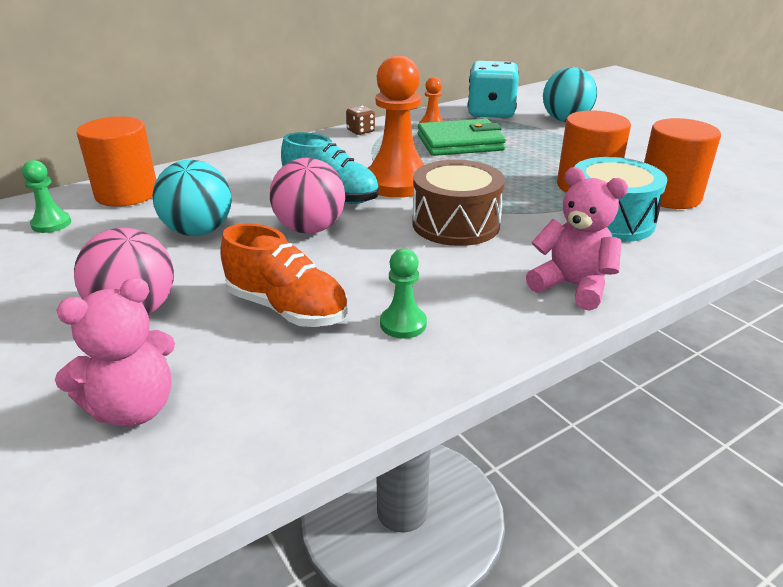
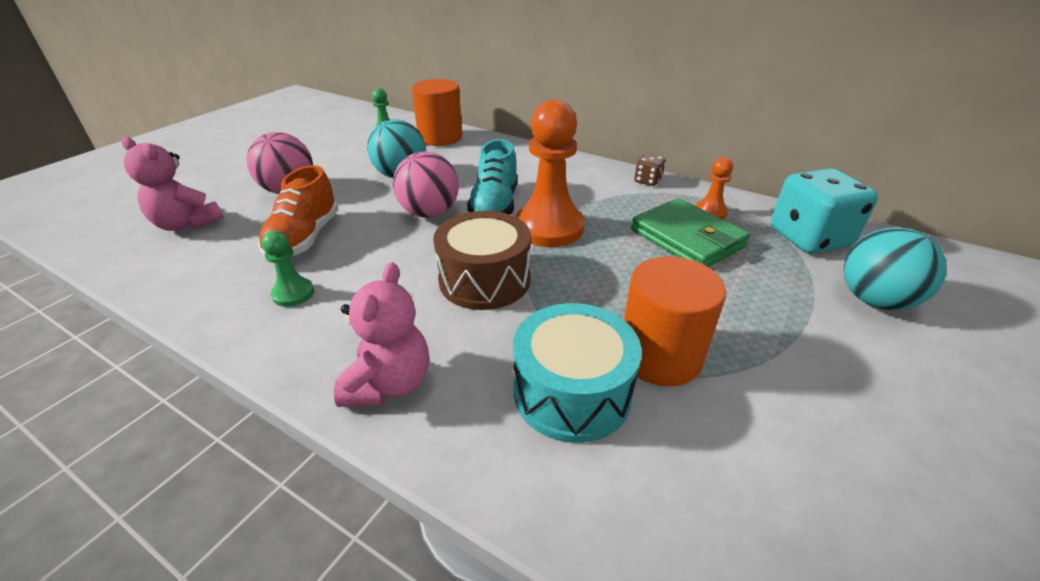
camera: 65 degrees right, 5 degrees up
orange cylinder [644,118,721,209] -> none

